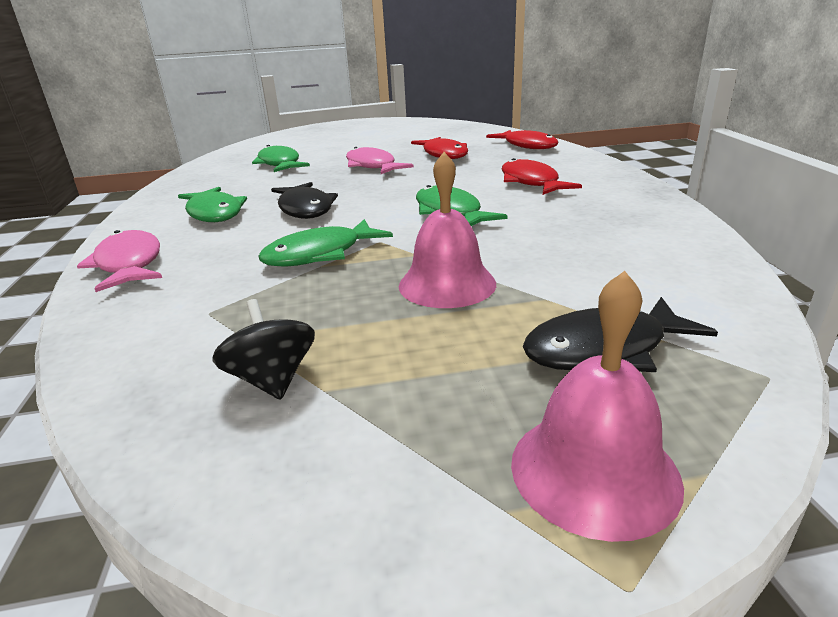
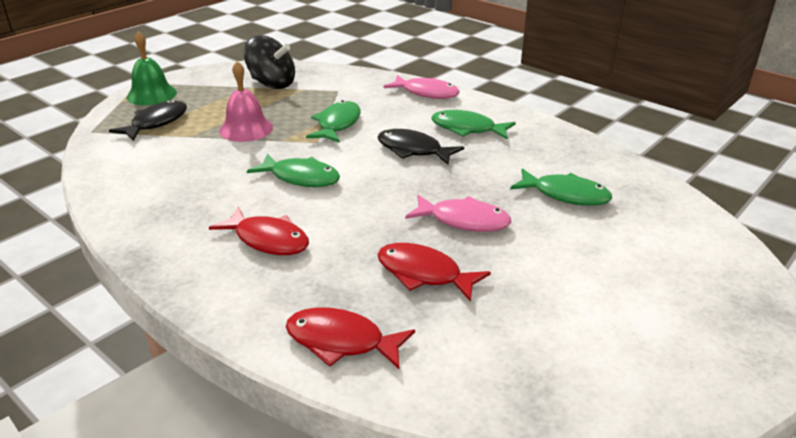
camera: 140 degrees right, 5 degrees up
black spinning top [212,299,315,400] -> black spinning top [244,35,295,89], size x1.61
pink bell [511,271,684,542] -> green bell [126,31,177,105]

